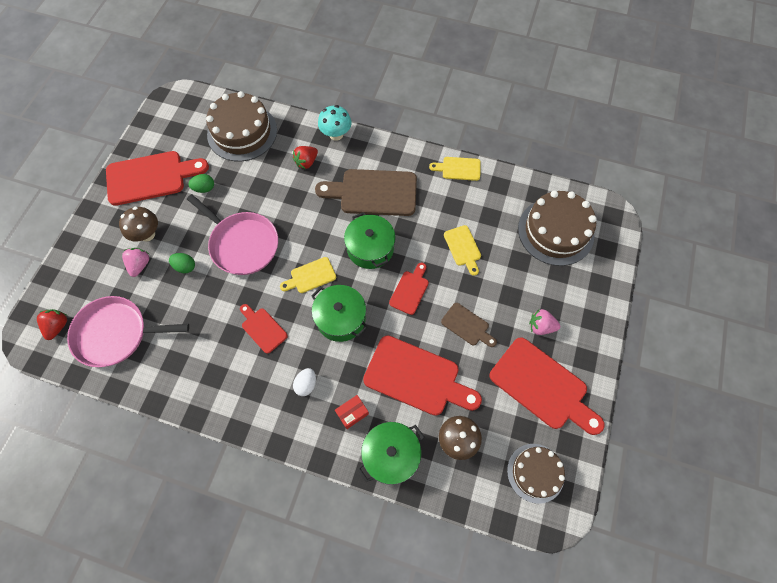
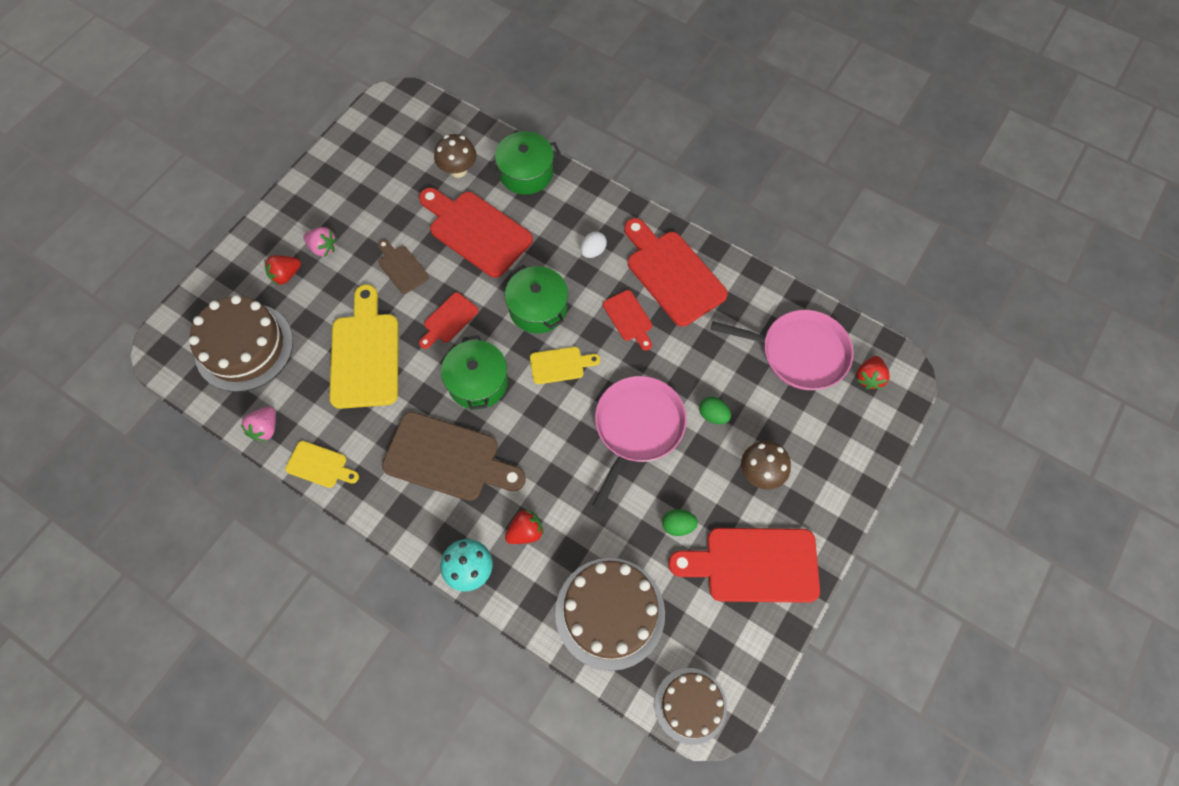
camera: 165 degrees left, 0 degrees up
pink strawberry [122,248,149,277] -> pink strawberry moved to [241,406,276,441]
pink pan [187,194,278,275] -> pink pan turned 60 degrees clockwise [593,376,687,510]
red box [335,395,369,429] -> none
yellow cutting board [444,225,481,276] -> yellow cutting board [329,284,398,409], size x1.94
red cutting board [490,337,605,435] -> red cutting board moved to [624,218,728,326]
brown cake [507,444,565,504] -> brown cake moved to [655,668,727,745]
none -> red strawberry [264,255,301,285]

